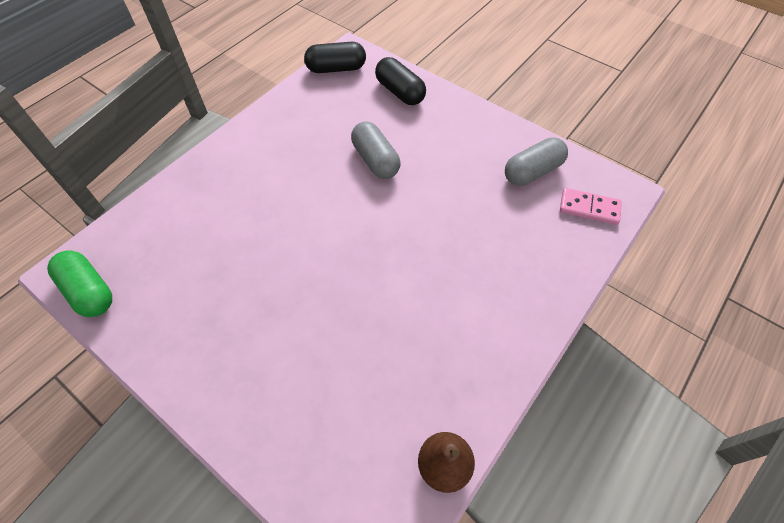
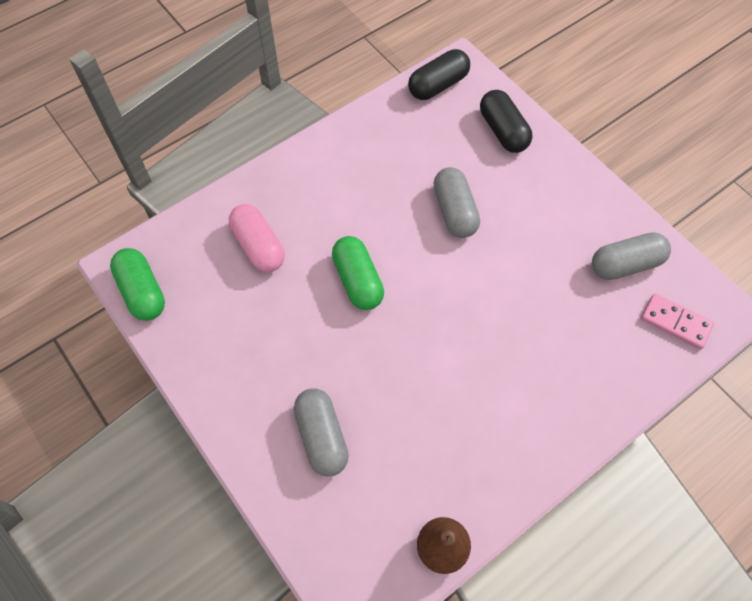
camera: 15 degrees right, 5 degrees up
black capsule [304,42,366,73] -> black capsule turned 45 degrees counterclockwise [408,49,470,100]
none -> pink capsule [229,204,285,272]
none -> grey capsule [294,389,349,477]
none -> green capsule [332,236,384,310]

